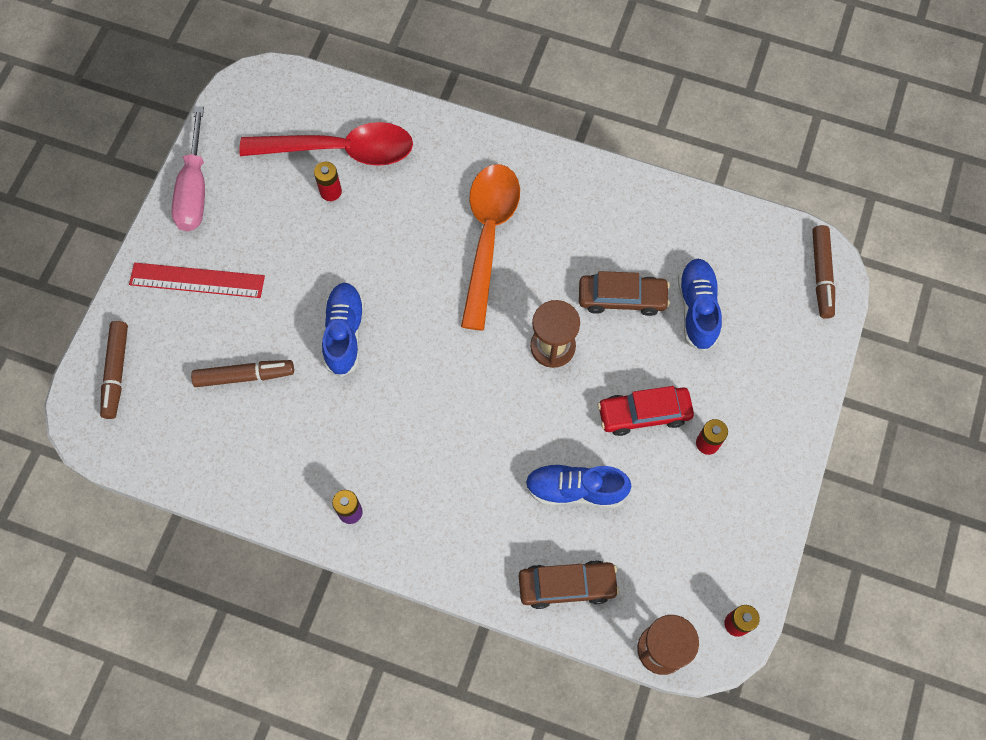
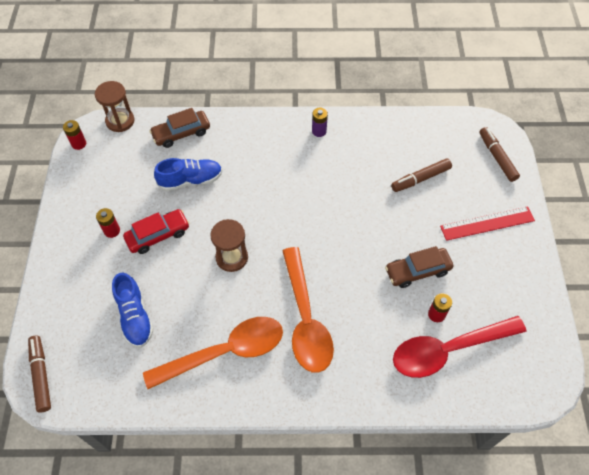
camera: 160 degrees right, 10 degrees down
pink screwdriver [172,106,205,231] -> none
blue shoe [322,283,365,377] -> none
brown car [579,271,670,316] -> brown car moved to [385,246,453,288]
none -> orange spoon [143,317,283,389]

